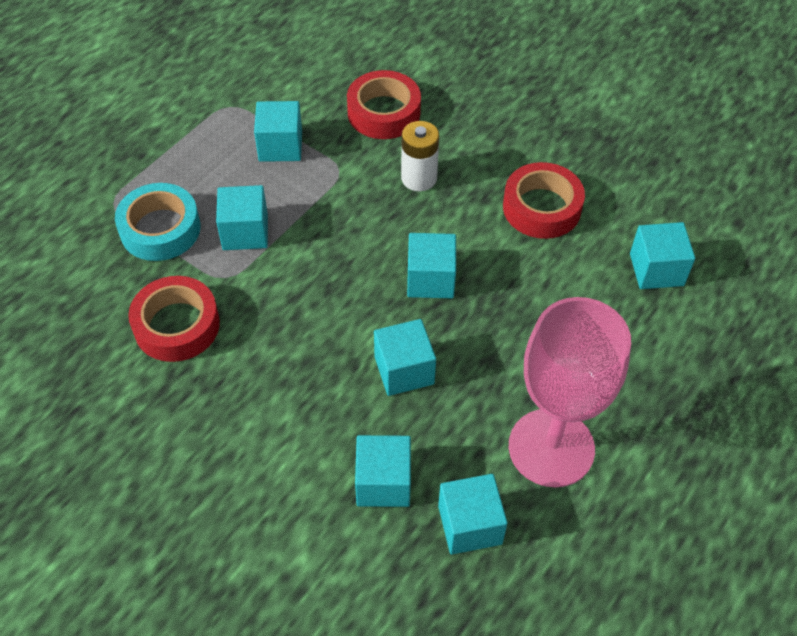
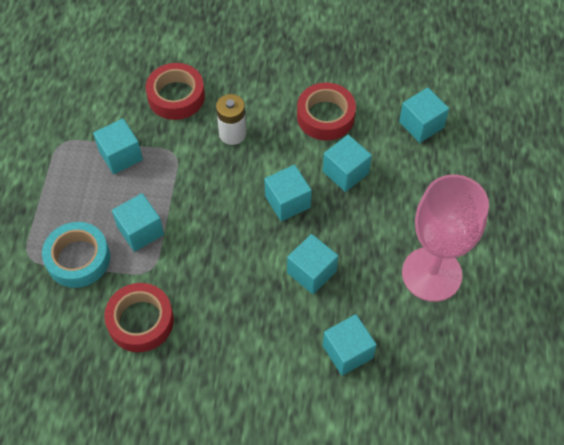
camera: 30 degrees left, 5 degrees up
turquoise cube [438,474,508,555] -> turquoise cube moved to [323,135,372,192]

